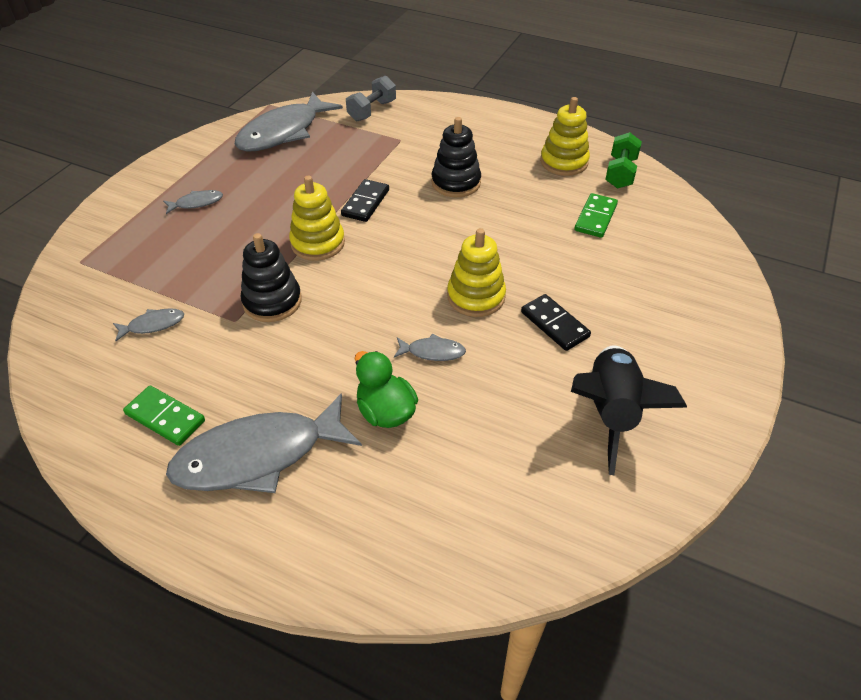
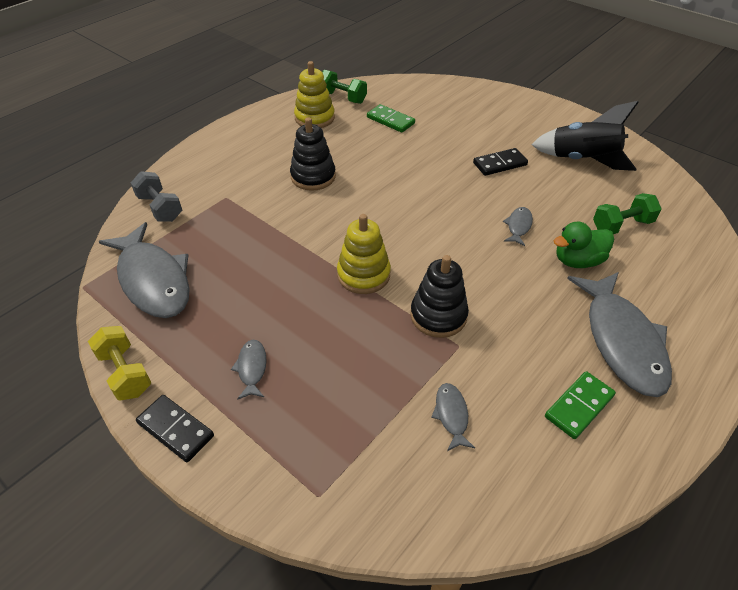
camera: 75 degrees left, 0 degrees up
black domino [341,179,389,222] -> black domino moved to [136,395,214,462]
yellow stacking toy [447,228,506,317] -> none
none -> yellow dumbbell [88,326,152,400]
none -> green dumbbell [593,193,662,234]

